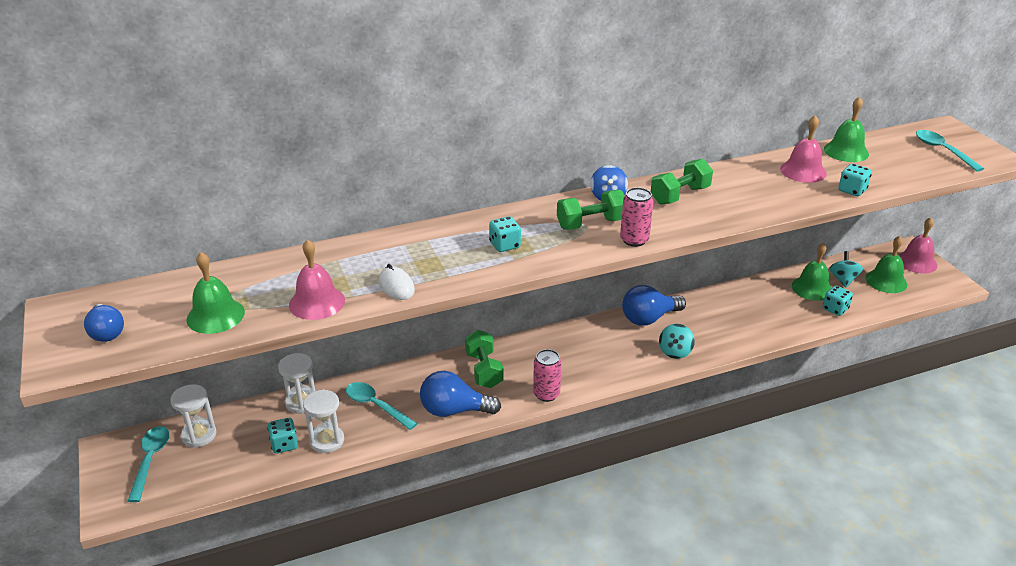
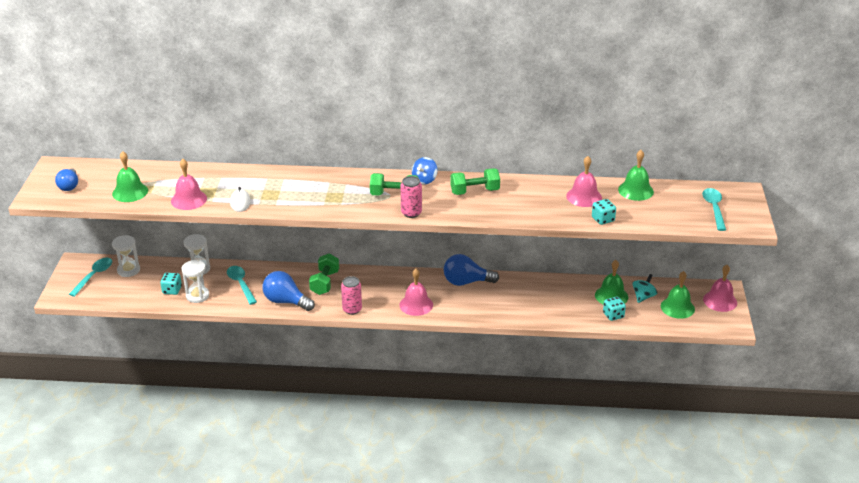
camera: 25 degrees right, 0 degrees up
turquoise dice [489,216,521,252] -> none
turquoise spinning top [659,324,695,359] -> none
none -> pink bell [399,269,433,316]

